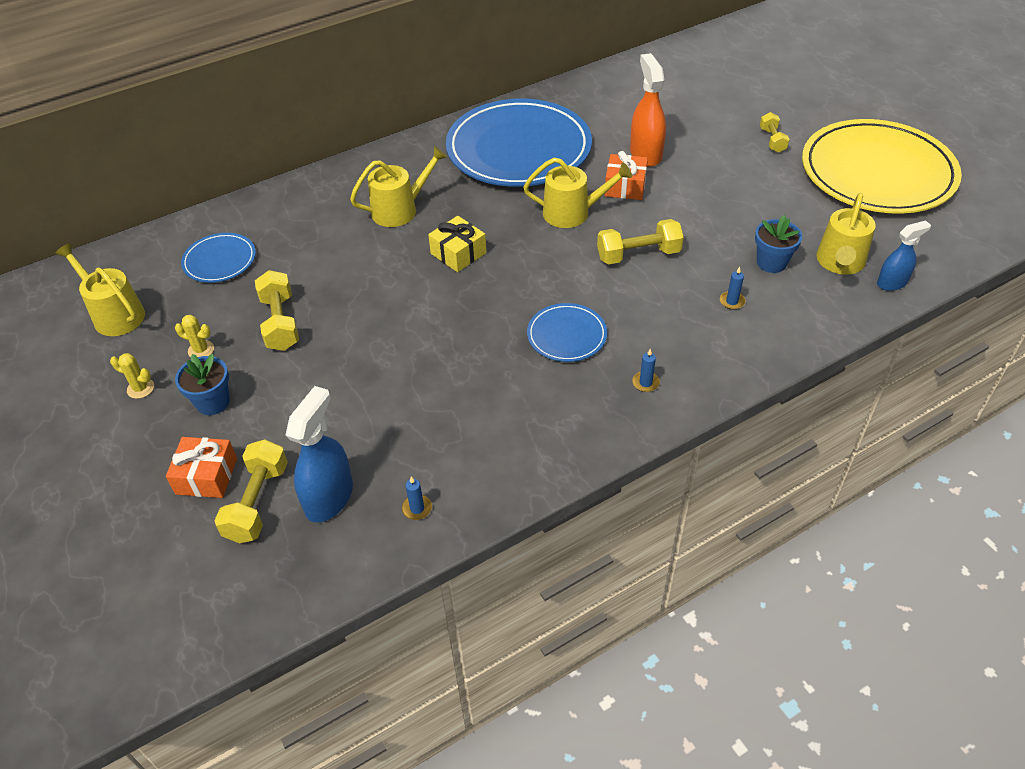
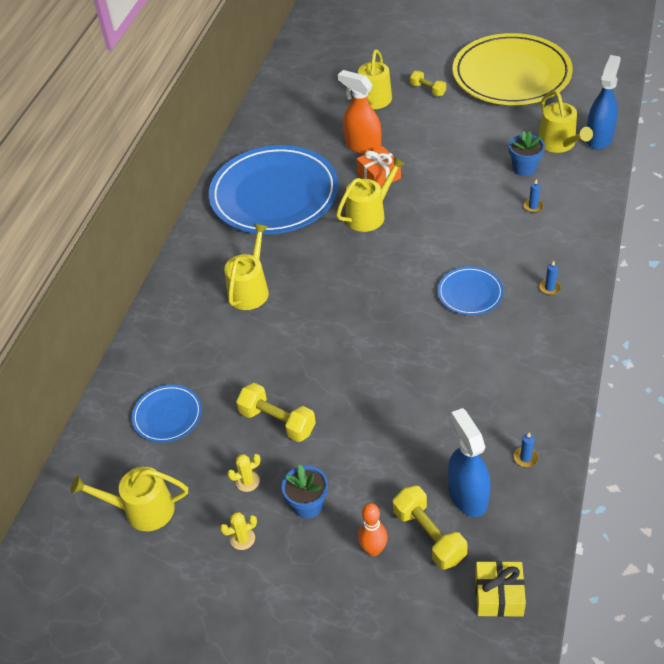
camera: 40 degrees left, 0 degrees up
orange gift [166,437,237,498] -> orange bowling pin [358,503,388,556]
yellow gift [428,216,486,272] -> yellow gift moved to [475,561,526,617]
yellow dumbbell [597,219,684,265] -> none
blue spray bottle [877,220,931,291] -> blue spray bottle [587,55,621,150], size x1.58
none -> yellow watering can [358,49,392,109]

